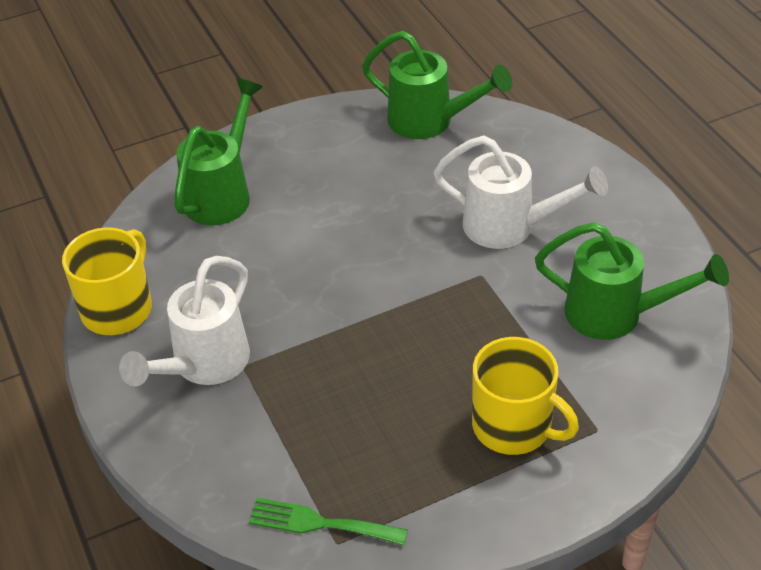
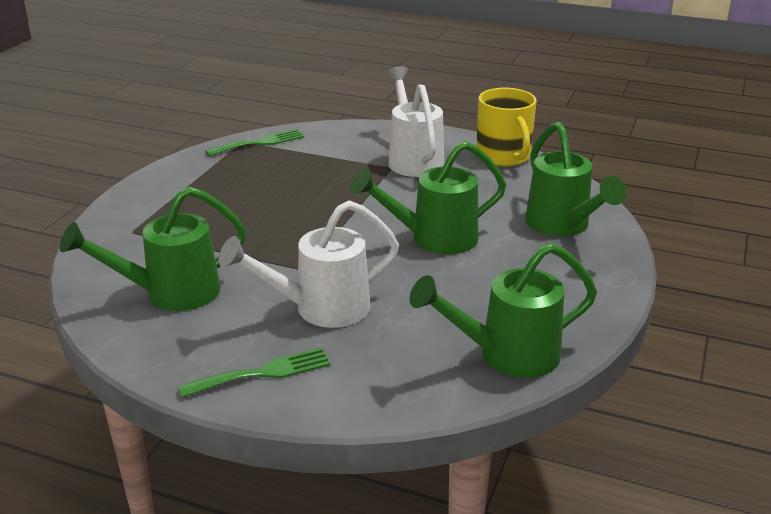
camera: 135 degrees right, 15 degrees down
yellow mug [472,337,579,455] -> none
none -> green fork [178,348,331,398]
none -> green watering can [351,141,506,255]

